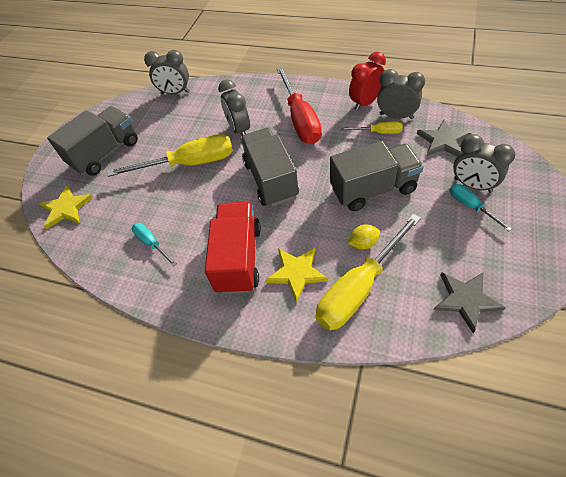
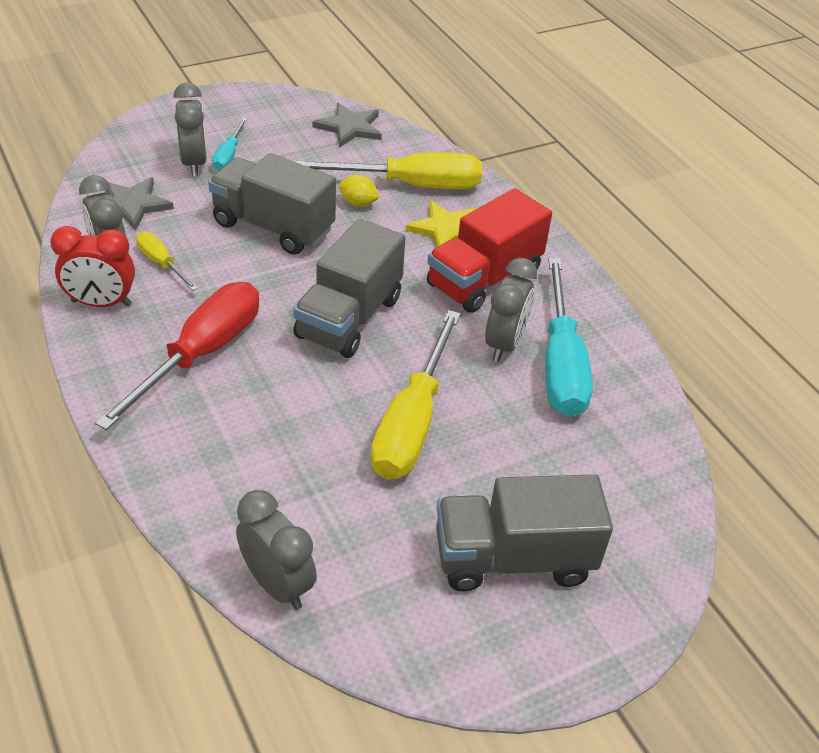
camera: 145 degrees left, 10 degrees down
yellow star [39,185,93,229] -> none
yellow screwdriver [107,134,233,177] -> yellow screwdriver turned 105 degrees counterclockwise [370,310,461,479]
turquoise screwdriver [132,223,177,266] -> turquoise screwdriver [545,258,593,417], size x2.04
grey clock [218,79,250,136] -> grey clock moved to [485,258,537,362]

